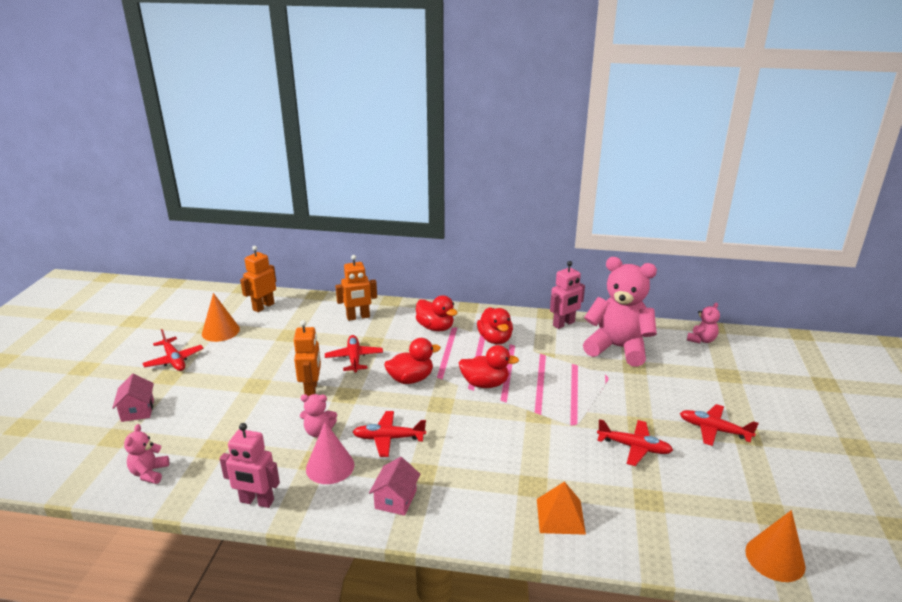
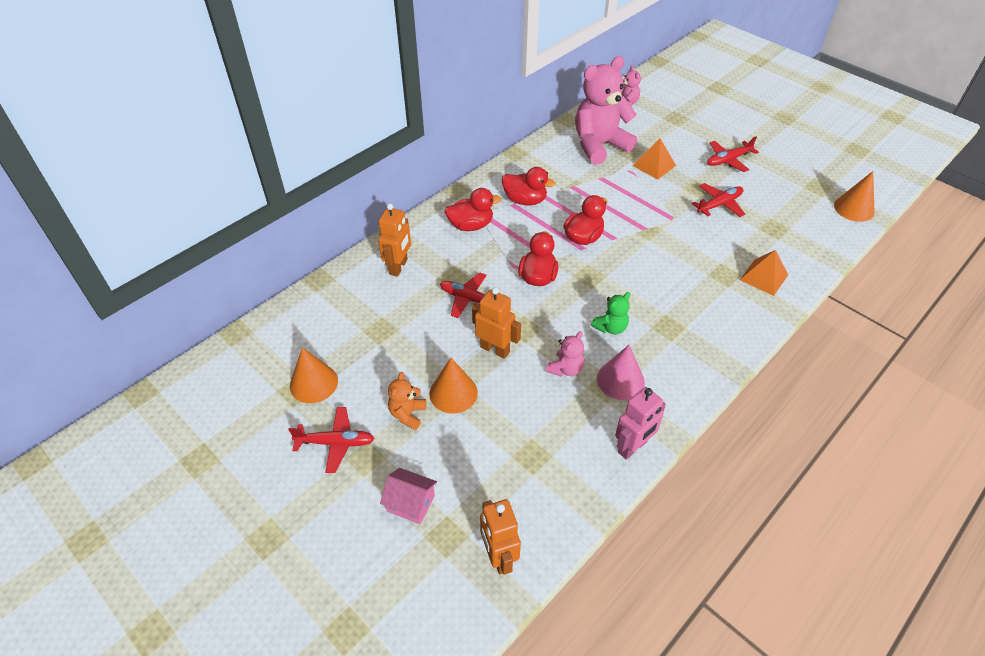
camera: 55 degrees left, 20 degrees up
pink teddy bear [124,424,169,484] -> none
orange robot [240,246,276,312] -> orange robot moved to [480,499,521,575]
red plane [353,411,426,457] -> green teddy bear [591,292,630,335]
pink house [369,457,420,516] -> none
pink robot [550,261,585,329] -> none
none -> orange teddy bear [388,372,426,430]
none -> orange cone [429,358,478,414]
none -> orange pyramid [633,138,676,180]

